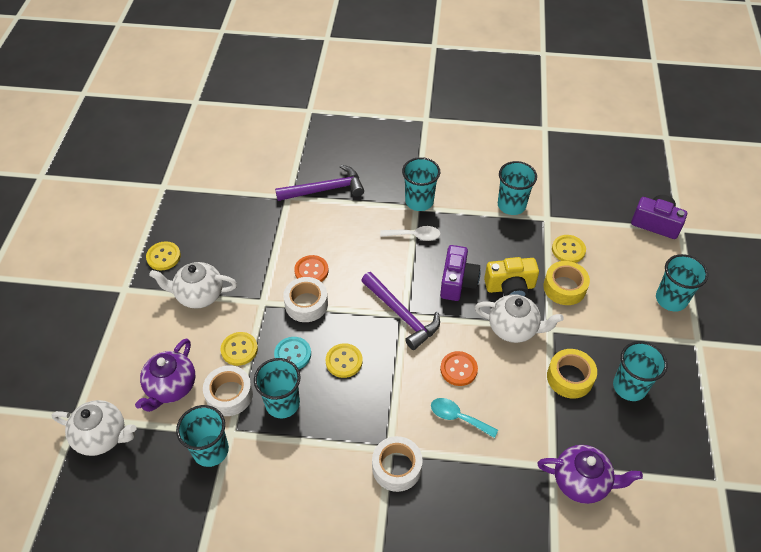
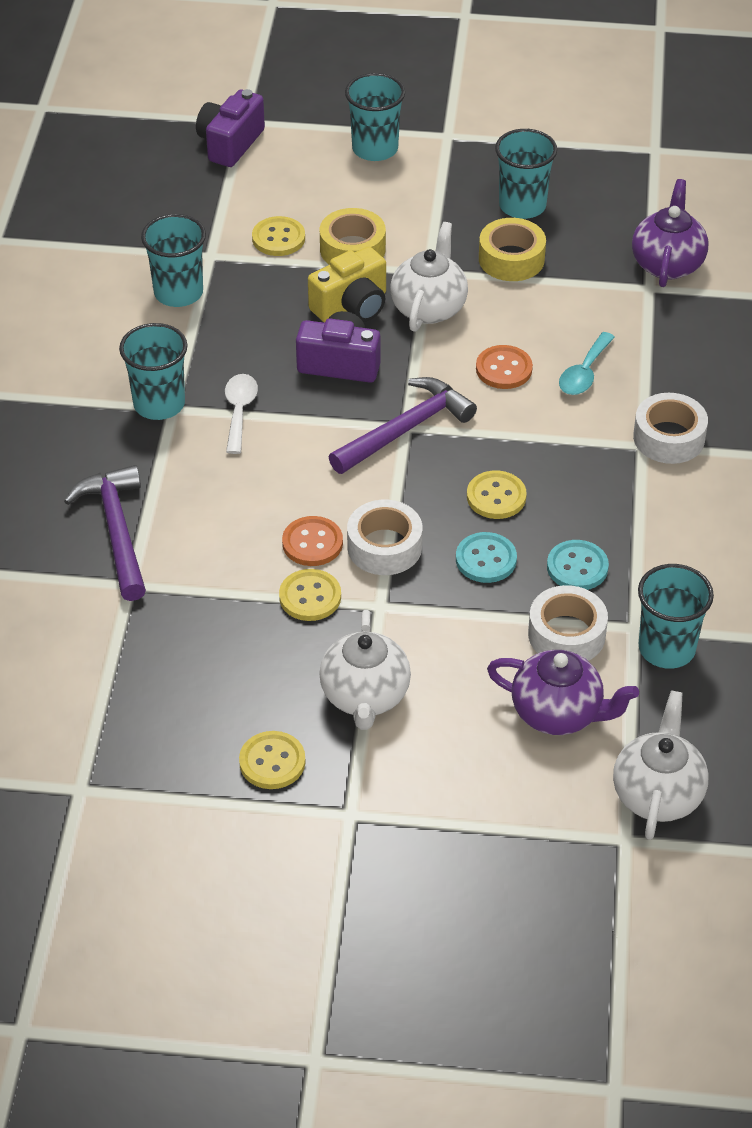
camera: 90 degrees left, 5 degrees down
yellow button [221,332,258,366] -> yellow button moved to [279,569,341,621]
turquoise cup [254,358,301,418] -> turquoise button [547,540,609,590]
yellow camera [484,257,539,297] -> yellow camera turned 60 degrees clockwise [308,246,386,322]

